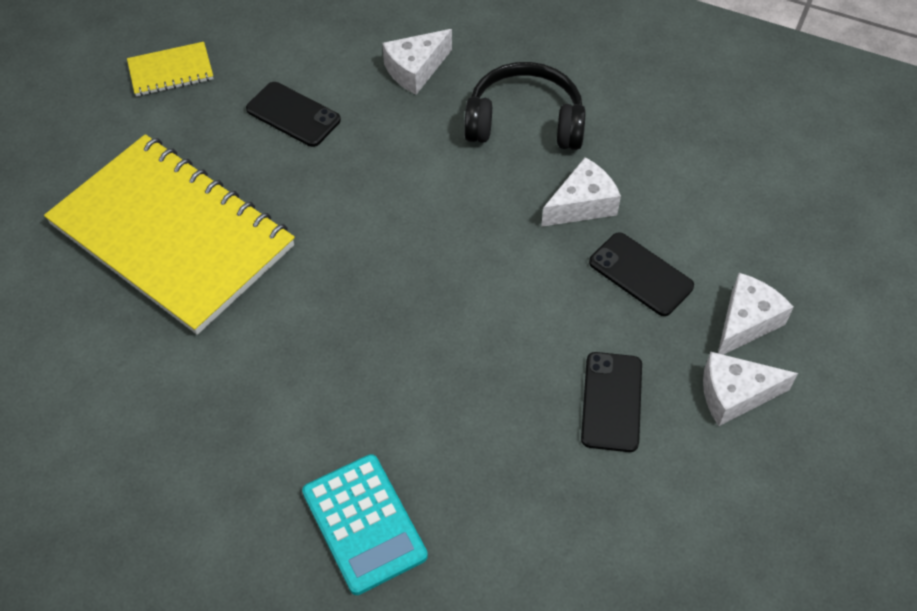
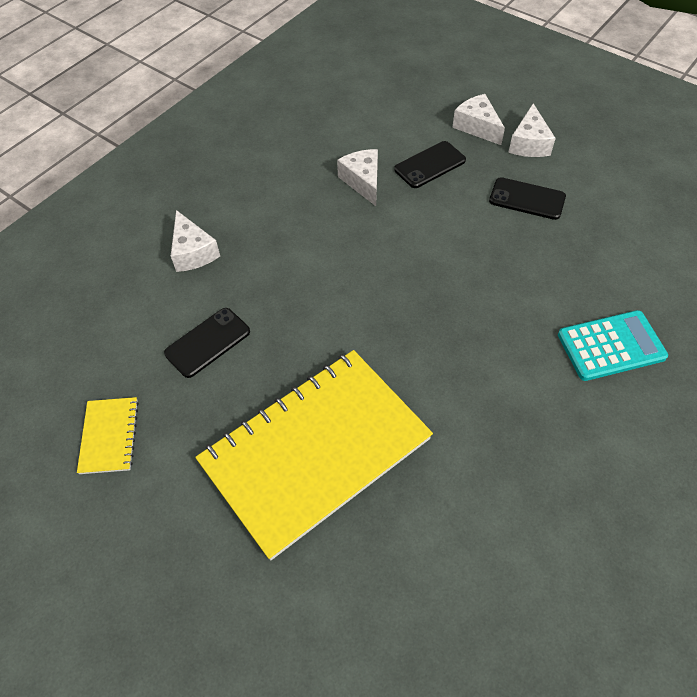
camera: 75 degrees left, 0 degrees up
black headphones [464,62,586,150] -> none

